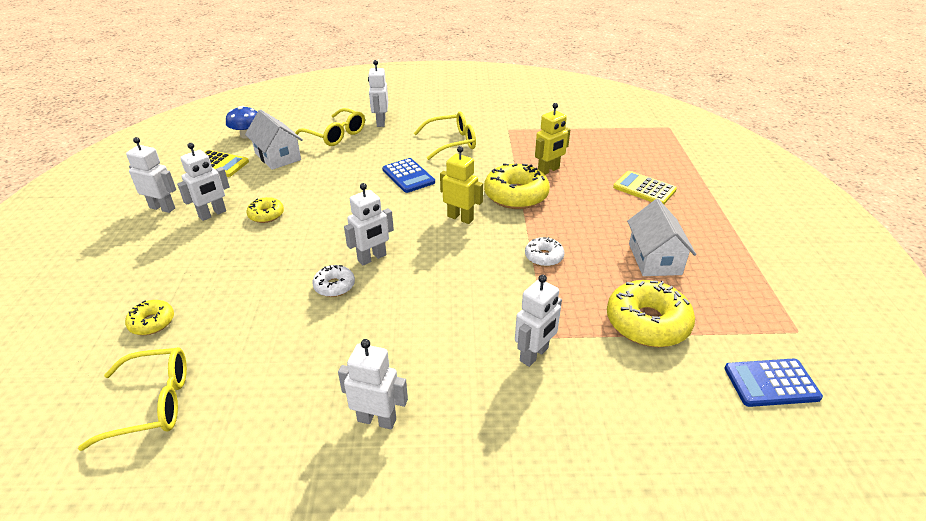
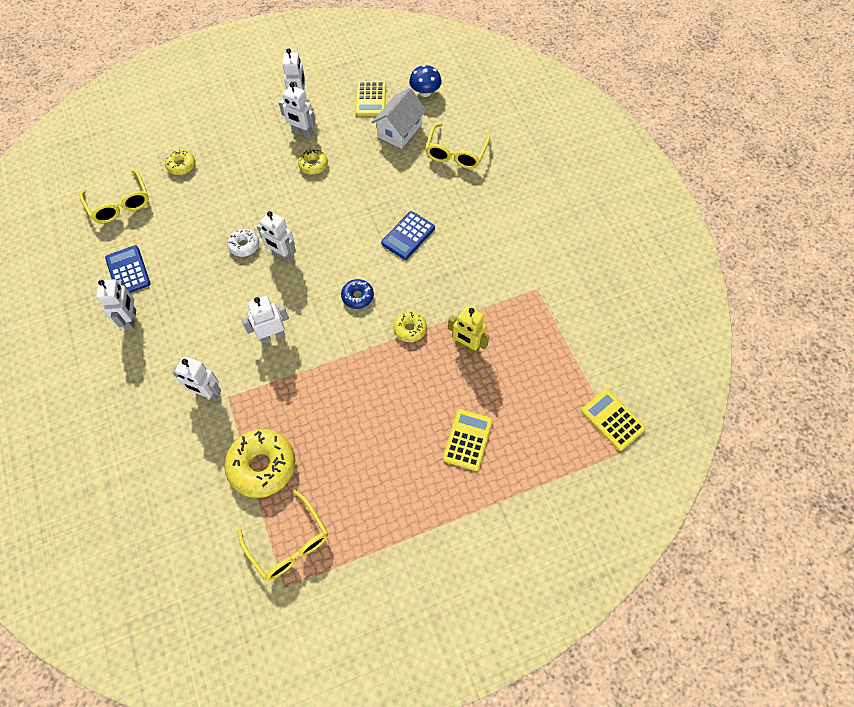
camera: 70 degrees right, 25 degrees up
white robot [368,60,388,127] -> white robot moved to [242,296,289,343]
yellow glasses [414,112,476,160] -> yellow glasses moved to [238,490,328,581]
yellow robot [440,146,483,224] -> blue donut [341,279,374,309]
yellow donut [484,163,550,209] -> yellow donut [393,311,427,342], size x0.53
white donut [525,237,564,267] -> none
white house [627,199,696,276] -> none
blue calculator [724,358,823,407] -> blue calculator moved to [105,245,151,293]
none -> yellow calculator [581,389,646,451]

